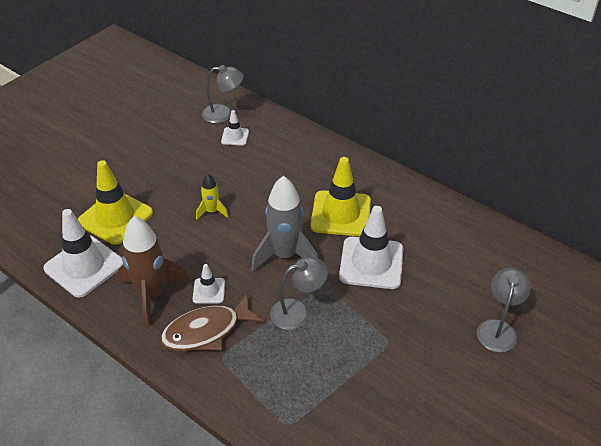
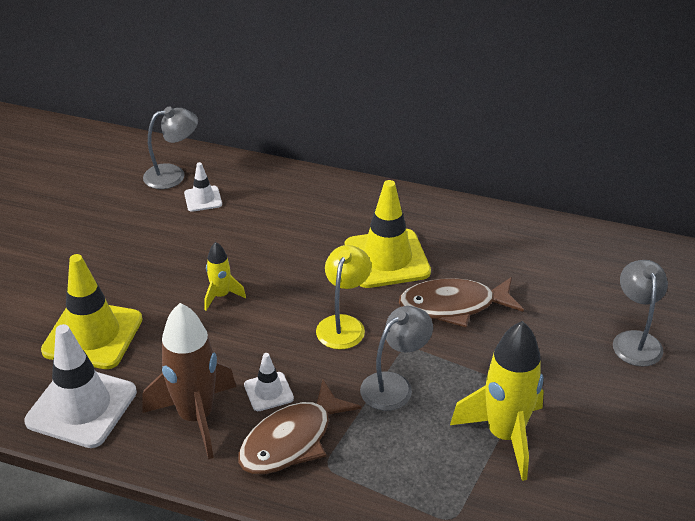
camera: 20 degrees left, 5 degrees down
grey rocket [251,176,318,272] -> yellow lamp [316,245,371,349]
white traffic cone [339,206,403,289] -> brown fish [399,277,524,327]
none -> yellow rocket [450,321,544,481]

